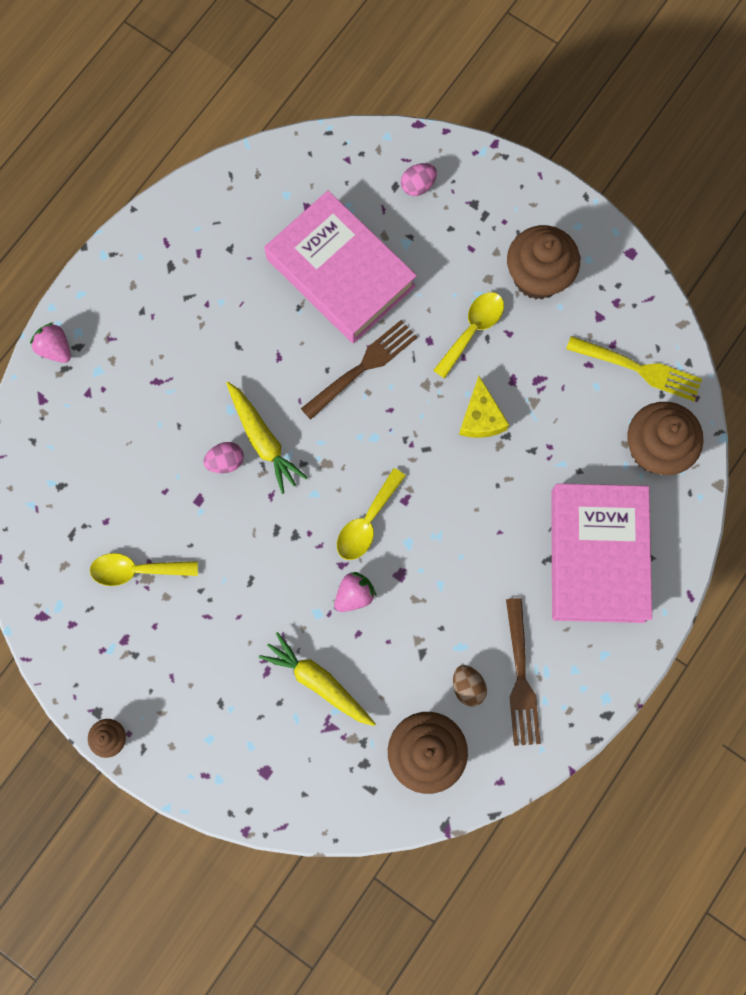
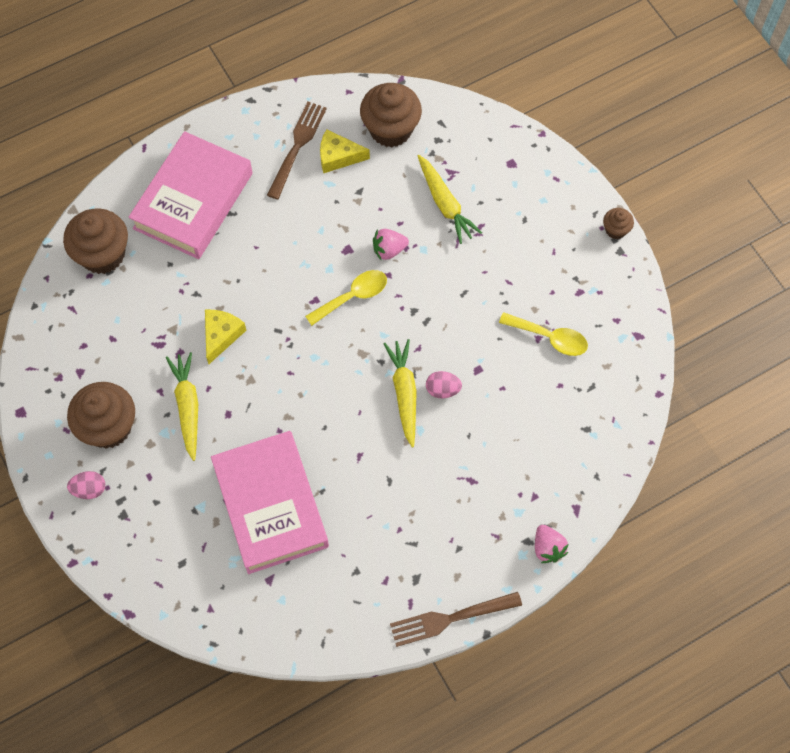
camera: 155 degrees left, 10 degrees down
brown fork [301,320,417,420] -> brown fork moved to [390,592,522,647]
pink egg [401,163,437,196] -> pink egg moved to [67,471,105,499]
yellow spoon [433,292,504,378] -> yellow carrot [166,352,198,461]
brown egg [453,665,487,707] -> yellow cheese [320,129,370,173]
yellow fork [566,336,702,401] -> none

